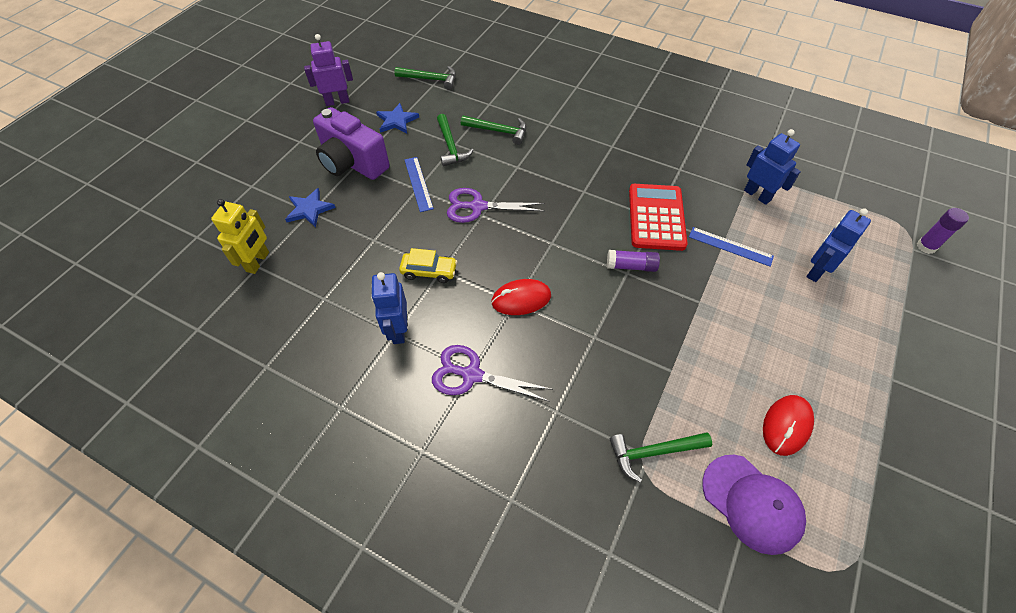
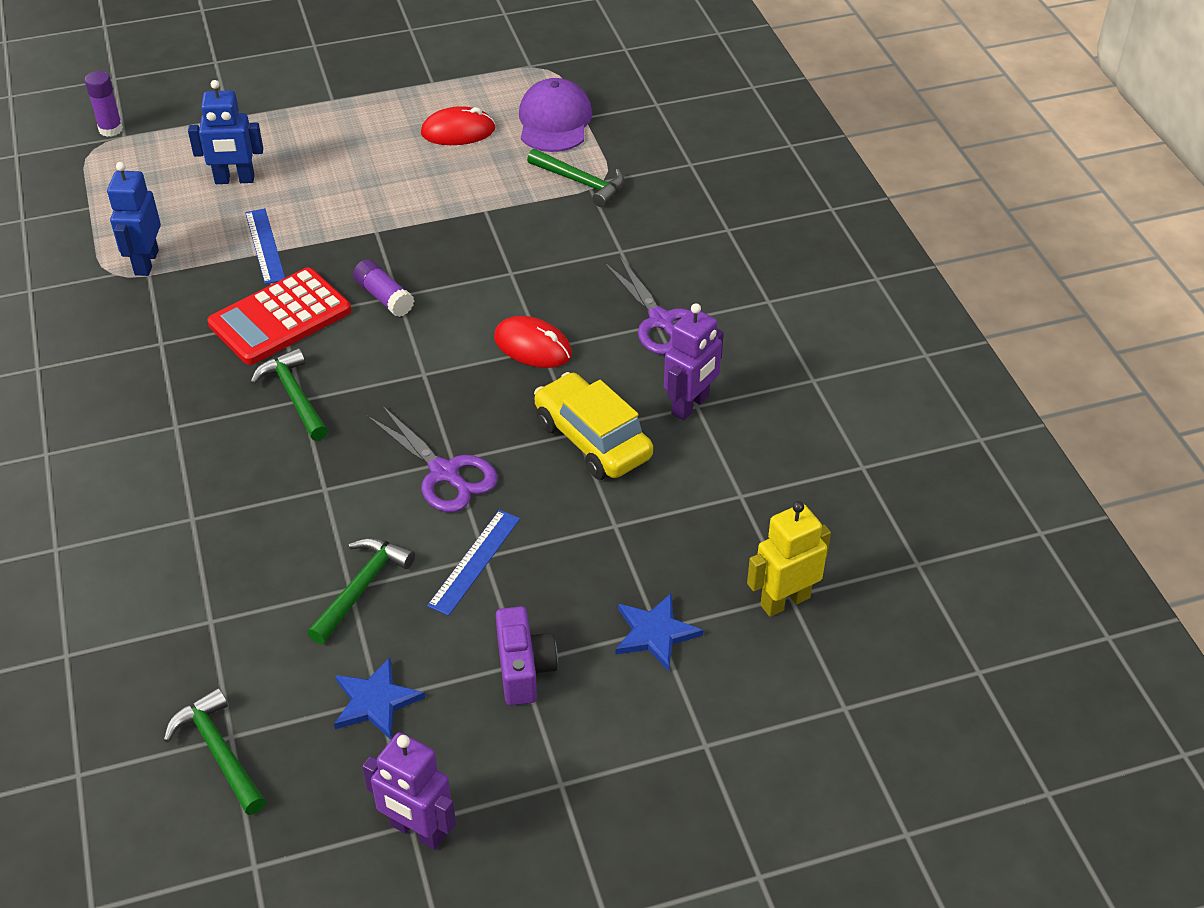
camera: 135 degrees left, 10 degrees down
purple camera [313,107,390,180] -> purple camera [496,606,558,706], size x0.60
blue robot [371,272,407,344] -> purple robot [664,303,724,421]
yellow car [399,248,457,283] -> yellow car [534,372,653,480], size x1.60
green hammer [461,115,527,145] -> green hammer moved to [250,348,328,441]

